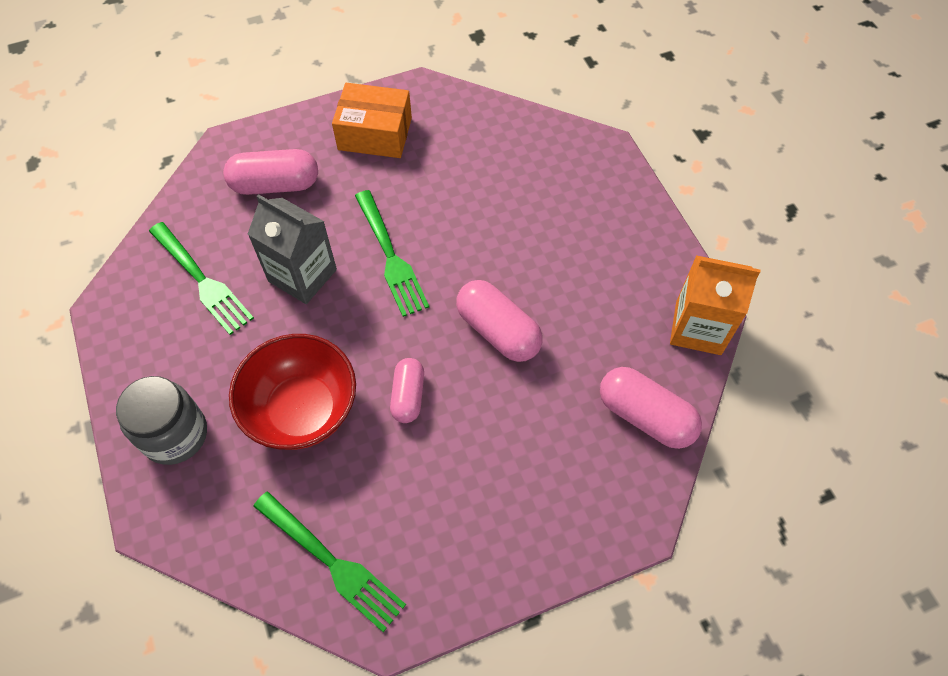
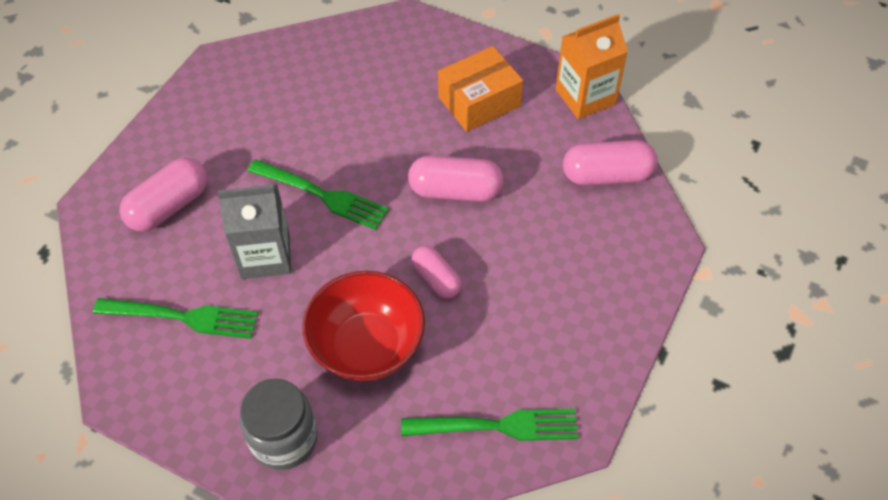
camera: 40 degrees left, 5 degrees down
orange box [332,83,412,158] -> orange box moved to [438,46,523,132]

